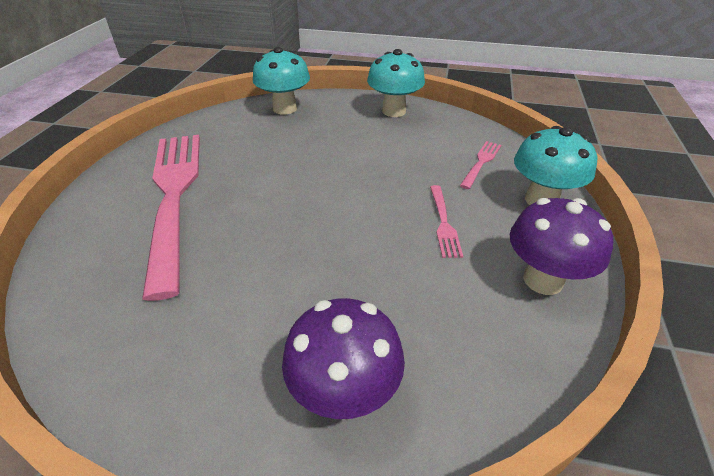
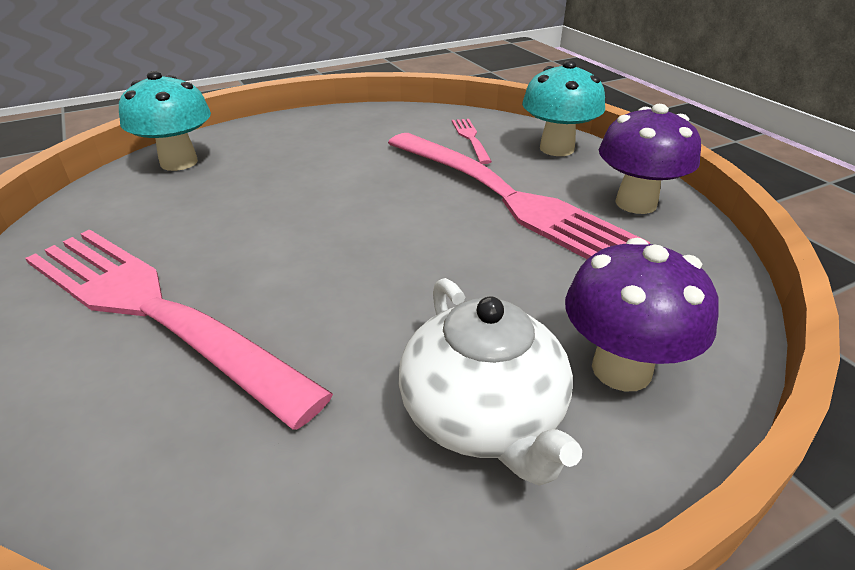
camera: 40 degrees left, 5 degrees down
turquoise mushroom [367,49,425,117] -> none
pink fork [430,185,463,258] -> pink fork [388,133,650,259], size x2.49
none -> white teapot [399,278,582,486]

